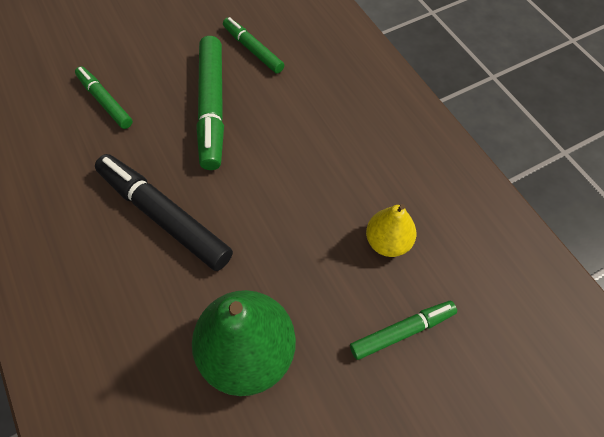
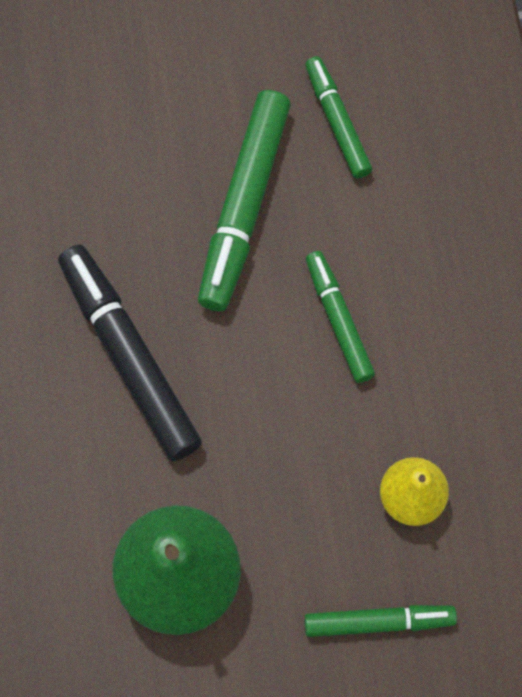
camera: 20 degrees right, 10 degrees up
green marker [75,66,133,129] -> green marker moved to [306,251,375,383]

